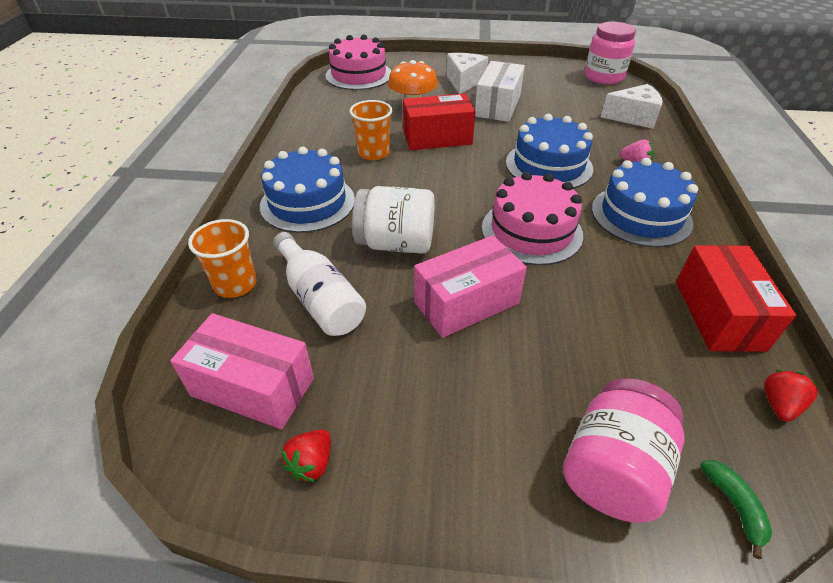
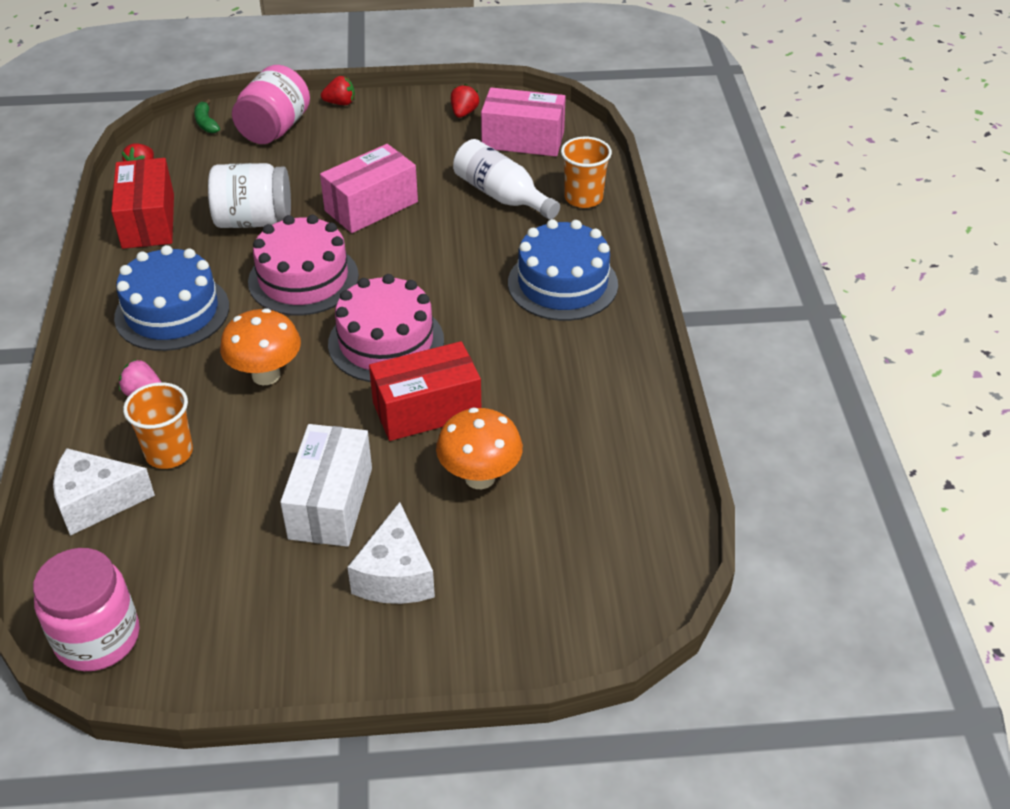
camera: 170 degrees right, 0 degrees up
pink cake [325,35,391,90] -> pink cake moved to [328,274,444,382]
orange cup [350,100,392,160] -> orange cup moved to [123,382,193,469]
white jar [352,186,435,254] -> white jar moved to [208,163,291,228]
blue cake [506,114,593,189] -> orange mushroom [220,308,301,385]
none -> red strawberry [321,76,355,105]

